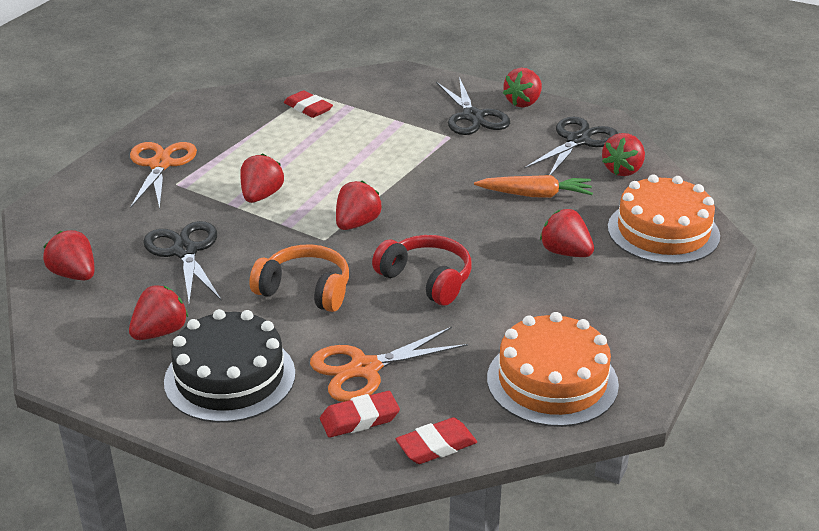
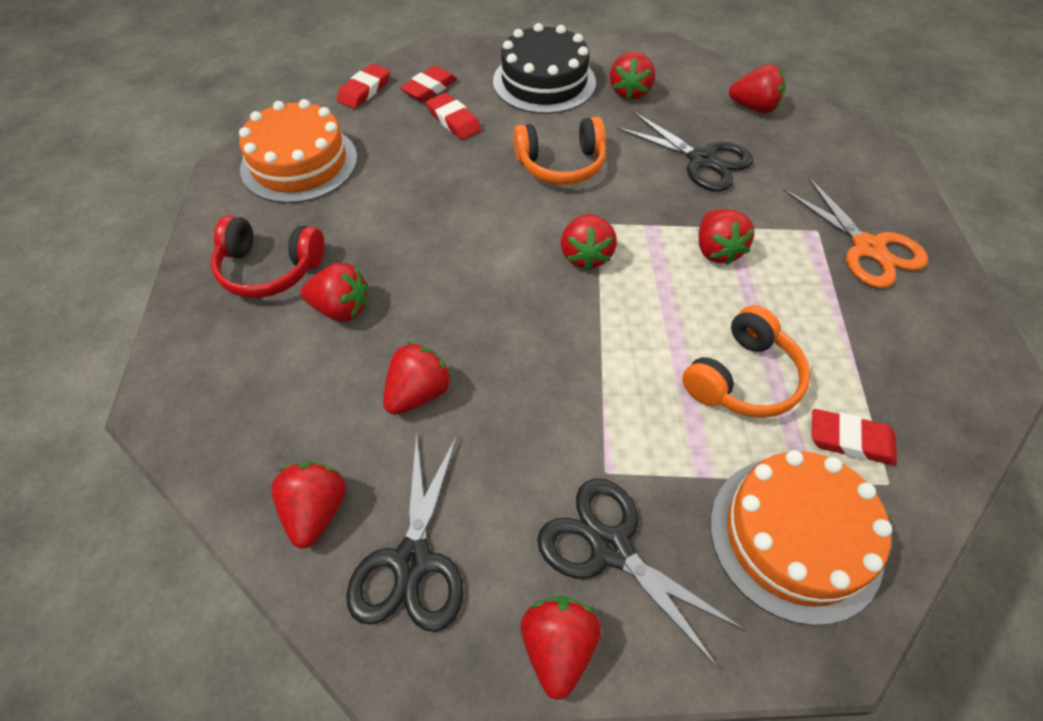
camera: 150 degrees right, 20 degrees up
orange scissors [310,327,468,402] -> red eraser [426,93,481,140]
red headphones [372,235,472,306] -> red headphones moved to [211,215,325,298]
orange carrot [474,175,593,198] -> red strawberry [383,342,452,415]
orange cake [608,174,720,264] -> orange cake moved to [710,450,892,626]
none -> orange headphones [682,305,810,418]

